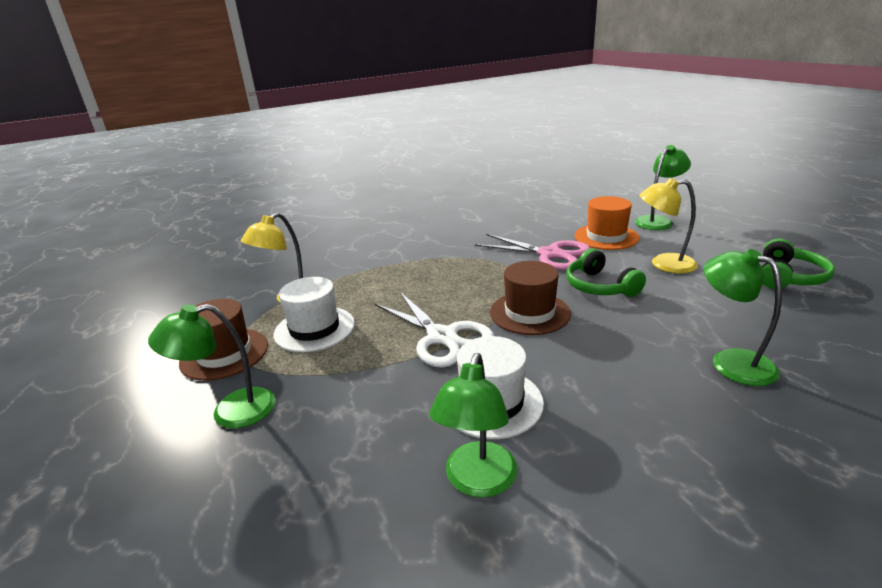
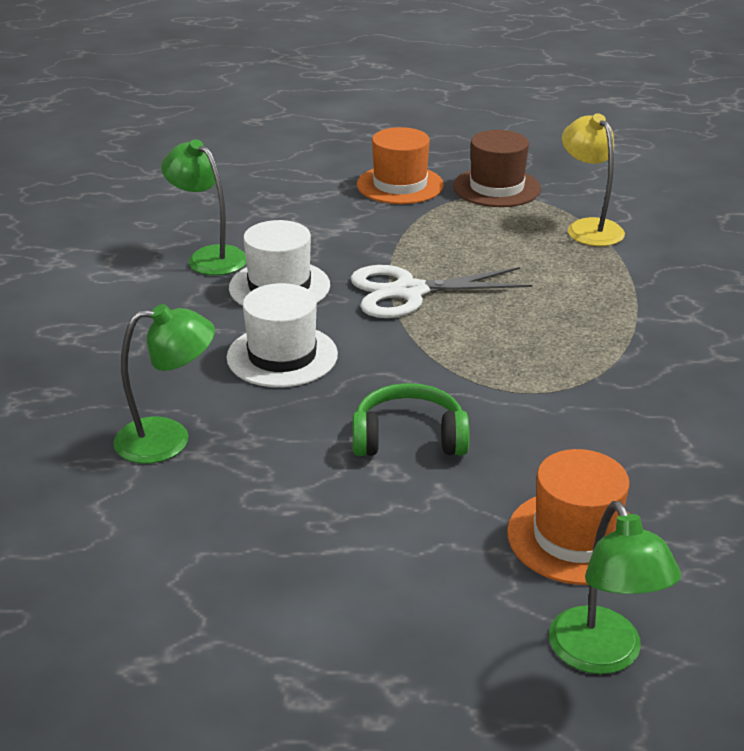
camera: 115 degrees right, 5 degrees up
green lamp [148,304,275,428] -> orange hat [357,127,444,204]
white hat [273,277,355,352] -> white hat moved to [227,283,338,387]
pink scissors [475,234,590,270] -> none
brown hat [490,261,571,335] -> none
yellow lamp [640,178,698,274] -> none
green headphones [762,239,835,289] -> none

